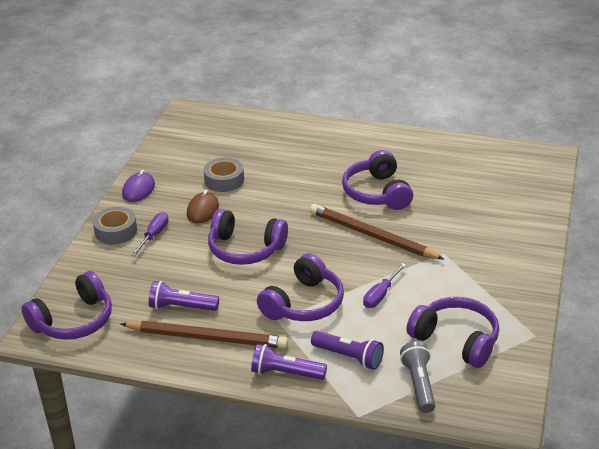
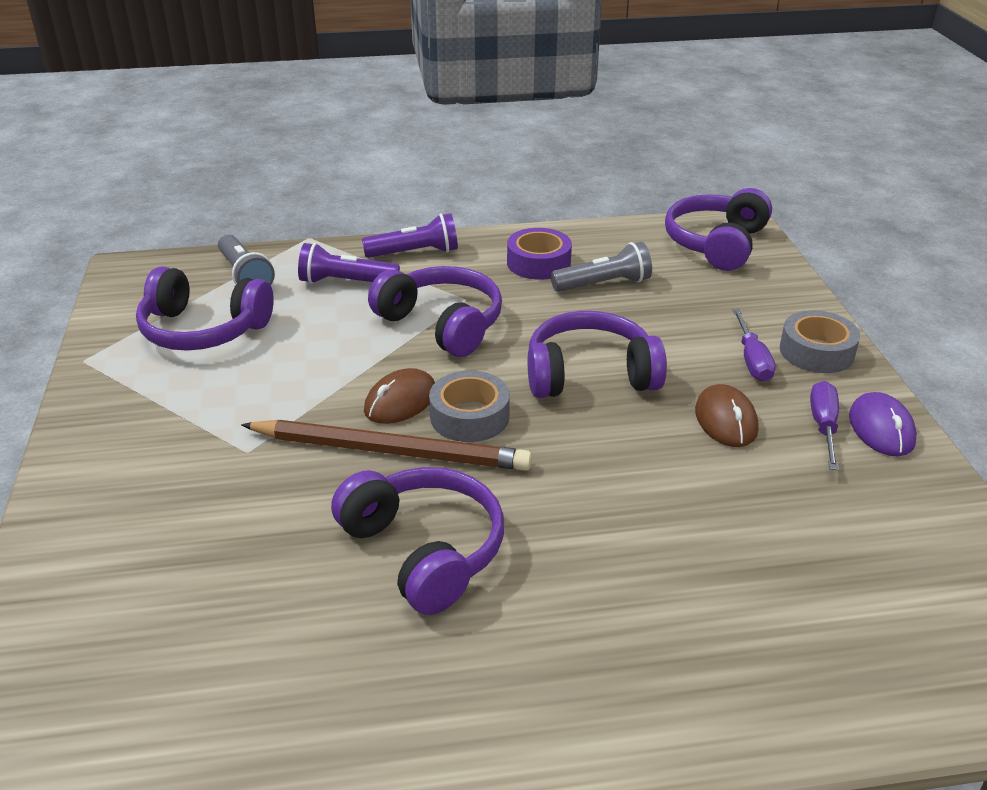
camera: 155 degrees right, 0 degrees up
brown pencil [121,321,288,348] -> purple tape [507,228,572,280]
purple flashlight [149,281,219,311] -> grey flashlight [551,241,652,292]
grey tape [203,158,244,192] -> grey tape moved to [429,371,510,442]
purple headphones [257,253,344,321] -> purple headphones turned 120 degrees clockwise [368,266,502,357]
purple screwdriver [363,263,406,308] -> purple screwdriver moved to [810,381,839,470]
none -> brown mouse [364,368,435,424]

